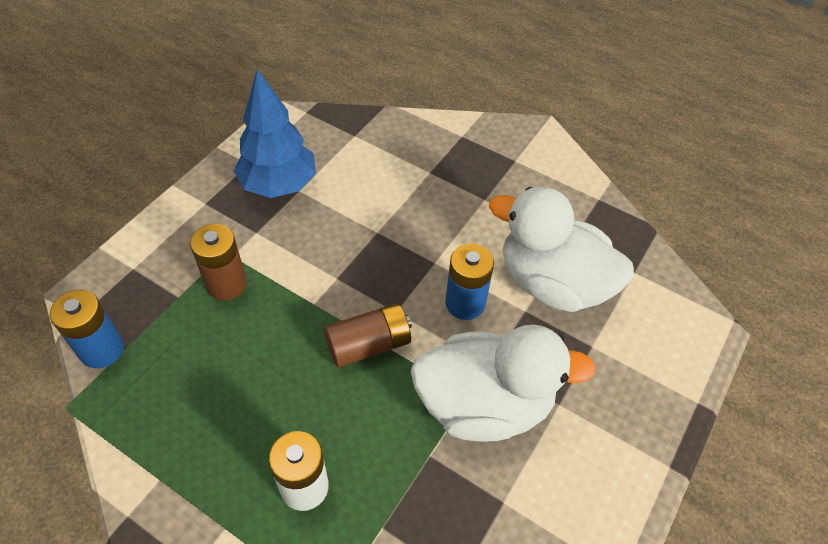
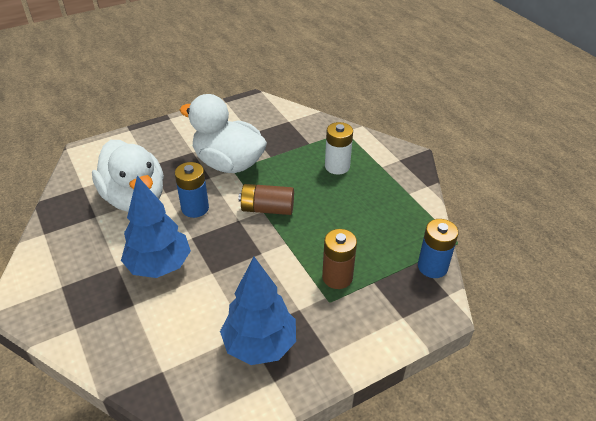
camera: 150 degrees left, 10 degrees down
none -> blue tree [121,176,191,278]

